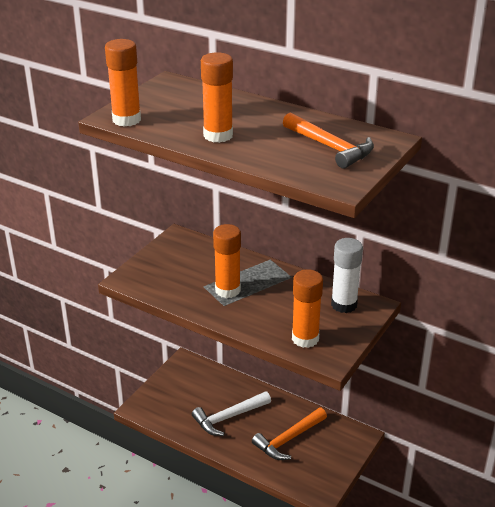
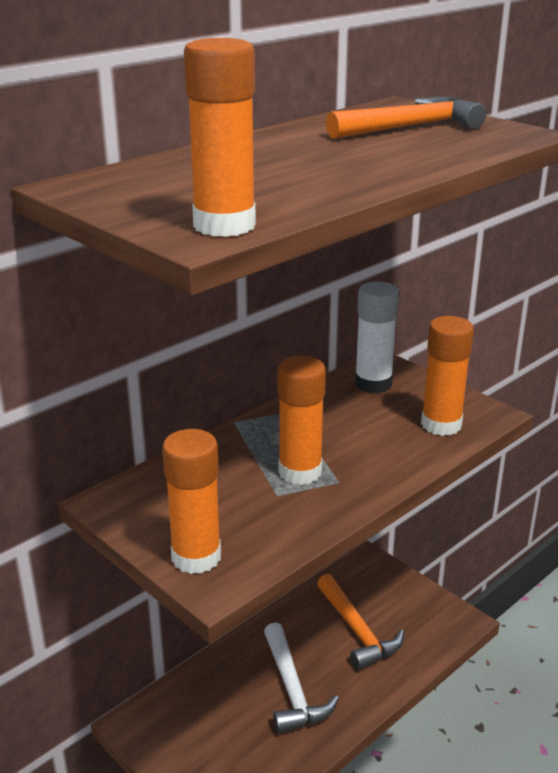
camera: 75 degrees left, 5 degrees down
orange glue stick [201,52,233,143] -> orange glue stick moved to [162,429,221,574]

